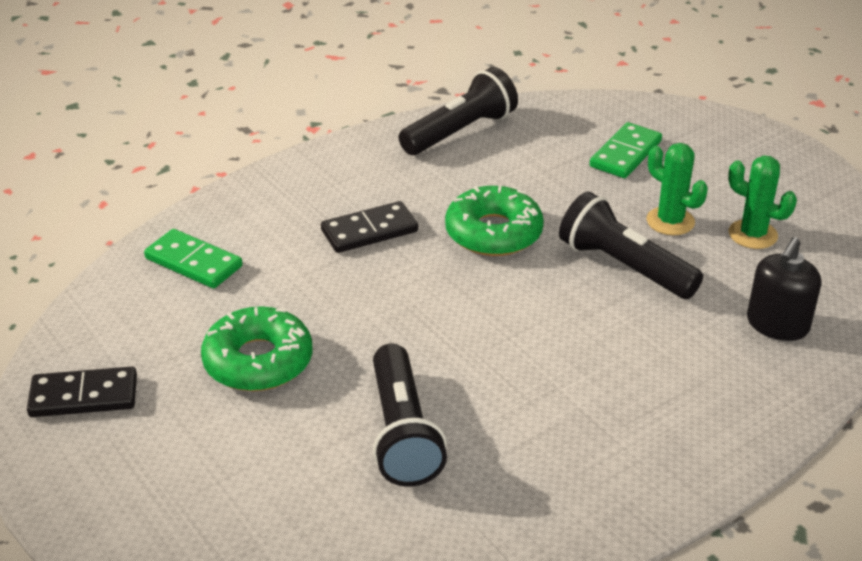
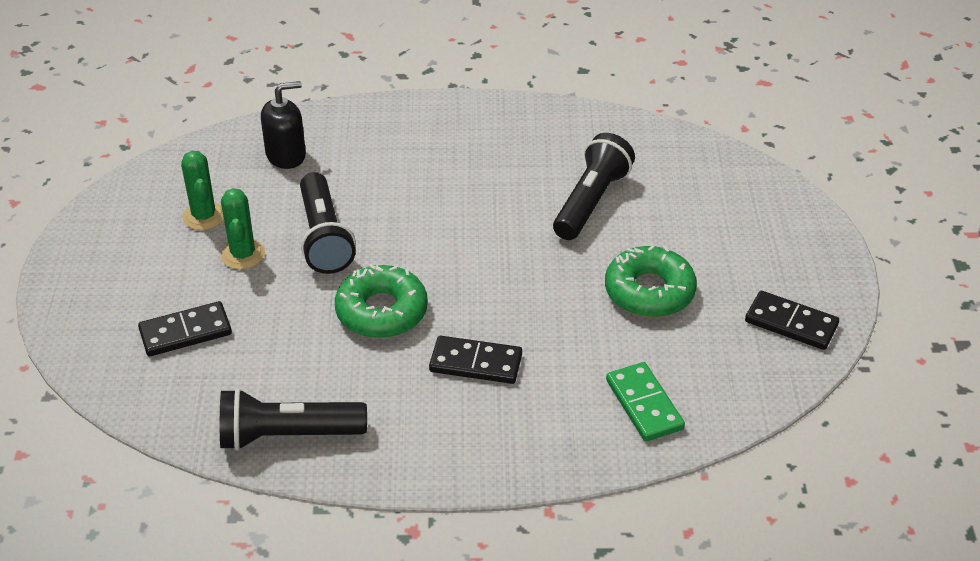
camera: 145 degrees left, 5 degrees up
green domino [590,122,662,178] -> black domino [138,301,232,356]

